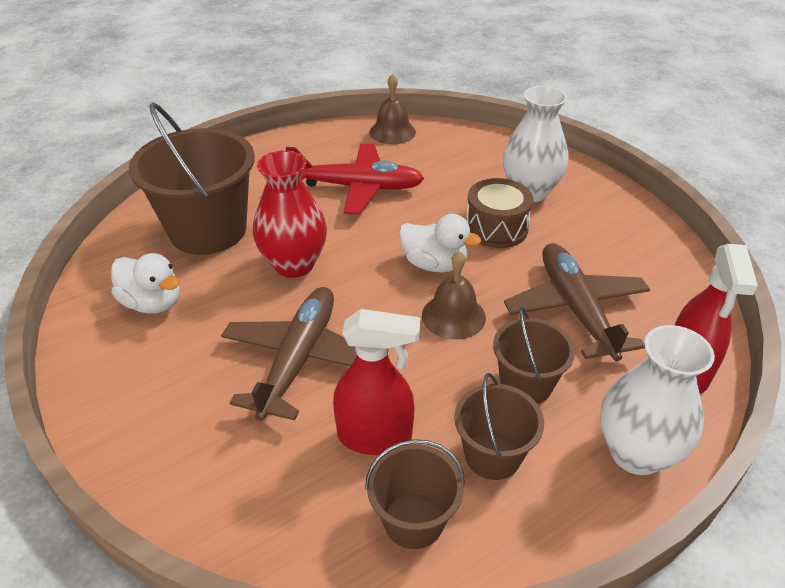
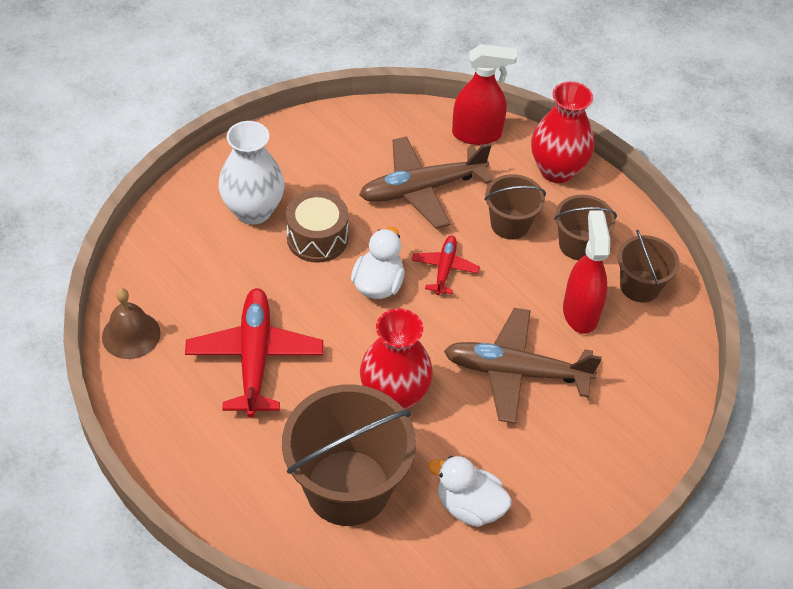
camera: 100 degrees left, 10 degrees up
white duck [111,253,180,314] -> white duck turned 90 degrees counterclockwise [428,456,512,527]
brown bell [422,251,486,340] -> red plane [412,235,480,295]
white vase [600,325,715,475] -> red vase [531,81,594,183]

